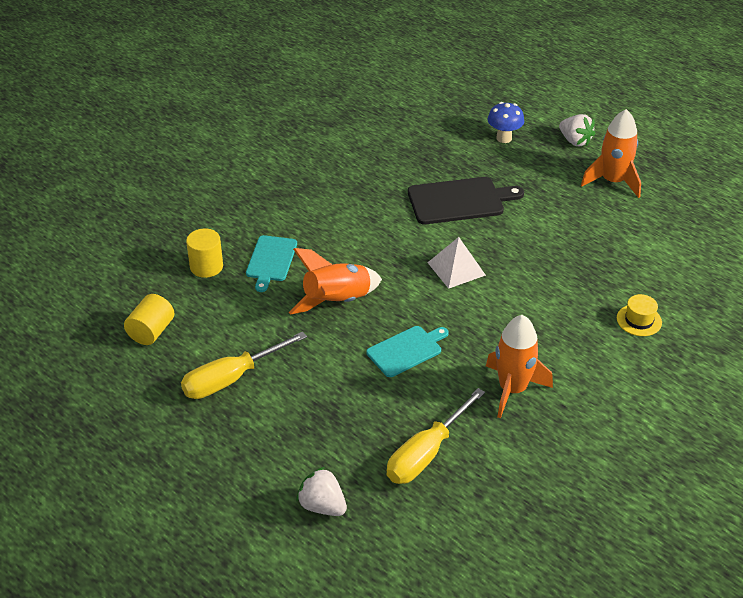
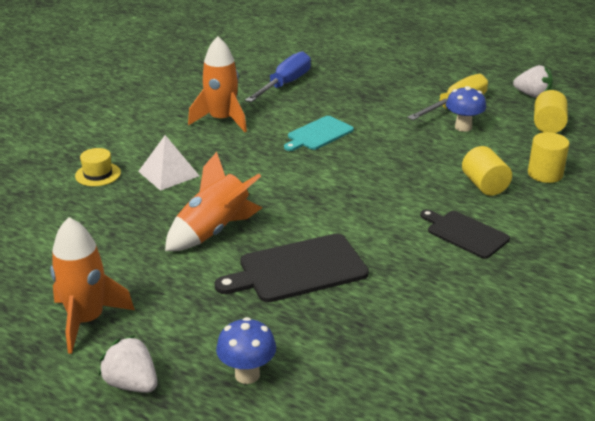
camera: 170 degrees right, 10 degrees down
turquoise cutting board [246,235,297,292] -> yellow cylinder [462,146,512,196]
orange rocket [289,248,382,315] -> orange rocket moved to [165,152,263,251]
white strawberry [296,467,347,516] -> white strawberry moved to [513,65,553,98]
yellow screwdriver [387,388,485,484] -> blue screwdriver [245,51,311,102]
white pyramid [427,237,486,289] -> white pyramid moved to [138,135,199,191]
none -> black cutting board [420,209,510,259]
none -> blue mushroom [446,86,486,132]

